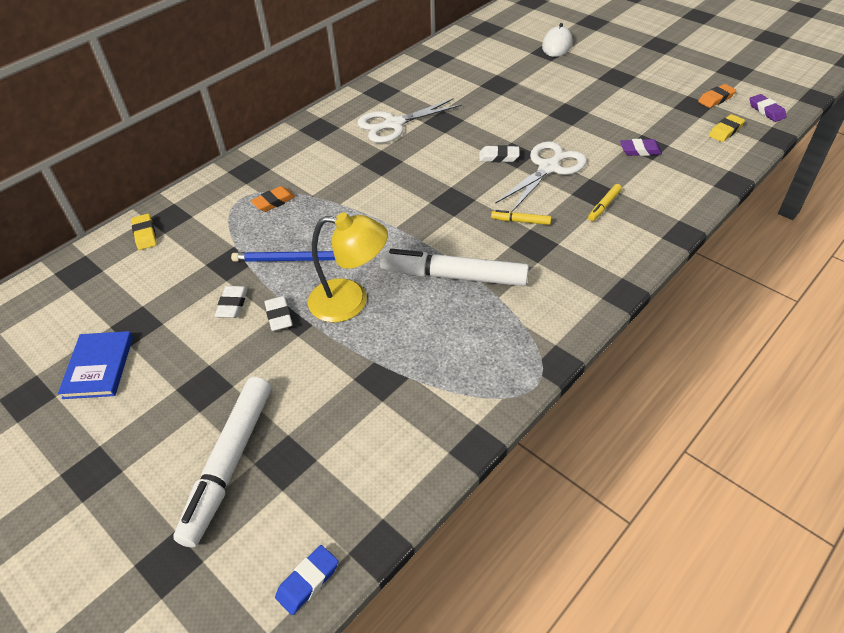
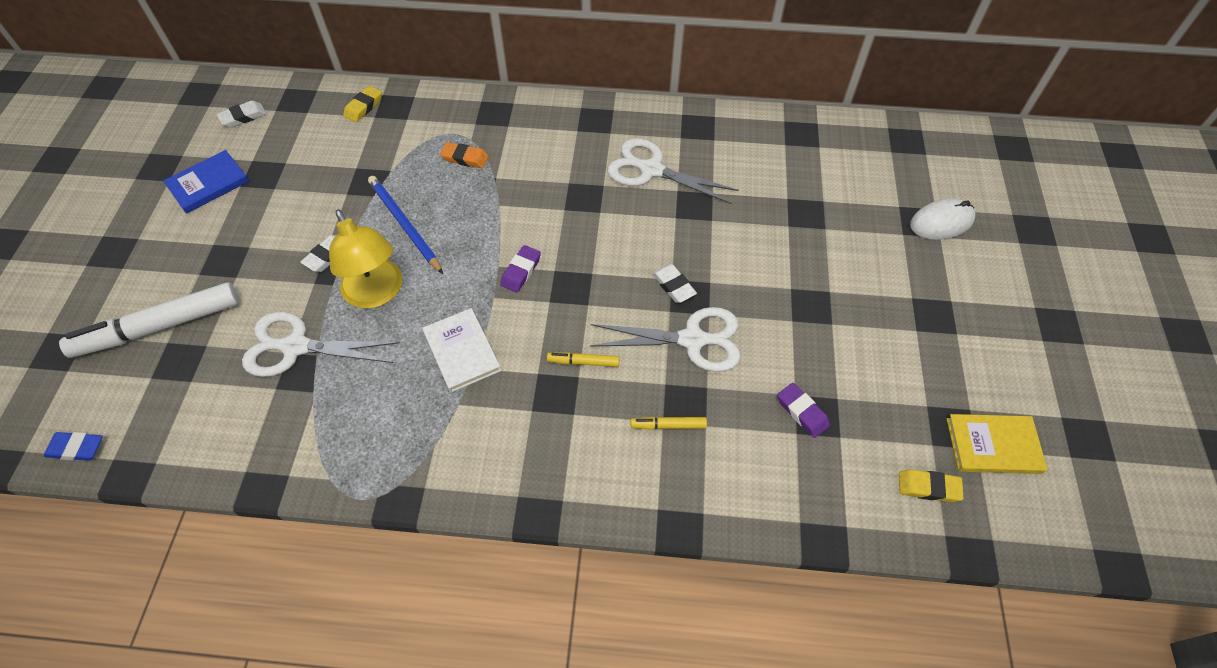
camera: 50 degrees right, 10 degrees up
white eraser [215,286,248,318] -> white eraser moved to [217,101,267,128]
white marker [380,249,529,286] -> white book [422,308,501,392]
yellow marker [491,210,551,225] -> yellow marker turned 60 degrees counterclockwise [547,352,619,367]
orange eraser [698,84,736,108] -> yellow book [947,414,1048,474]
purple eraser [750,94,787,122] -> purple eraser moved to [500,245,541,292]
none -> white scissors [242,312,400,377]

